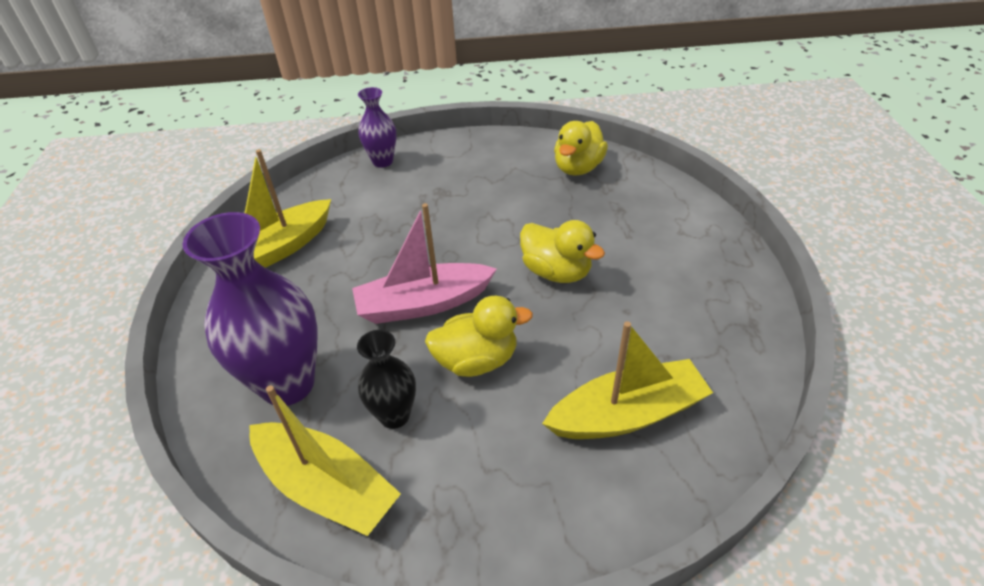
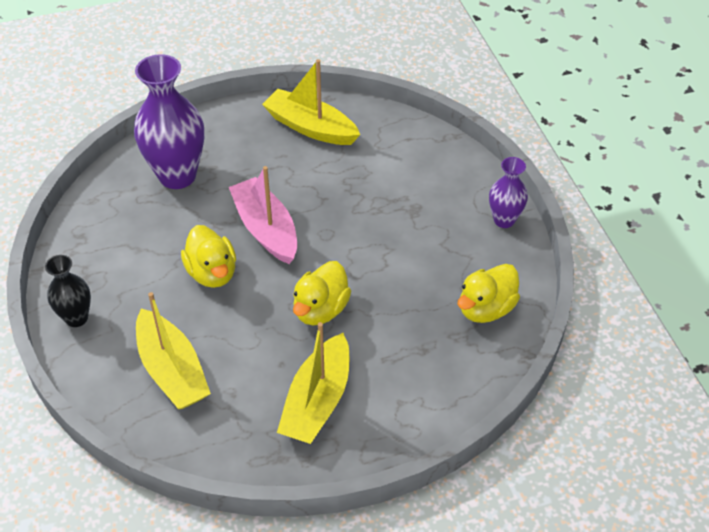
camera: 75 degrees right, 5 degrees up
yellow boat [249,385,401,536] -> yellow boat moved to [277,322,349,444]
black vase [357,330,416,429] -> black vase moved to [45,255,91,327]
purple vase [358,87,397,168] -> purple vase moved to [489,157,528,228]
yellow duck [554,121,608,176] -> yellow duck turned 60 degrees counterclockwise [457,264,520,323]

